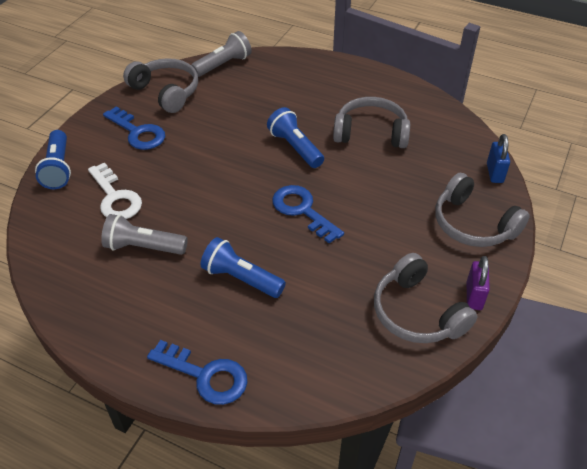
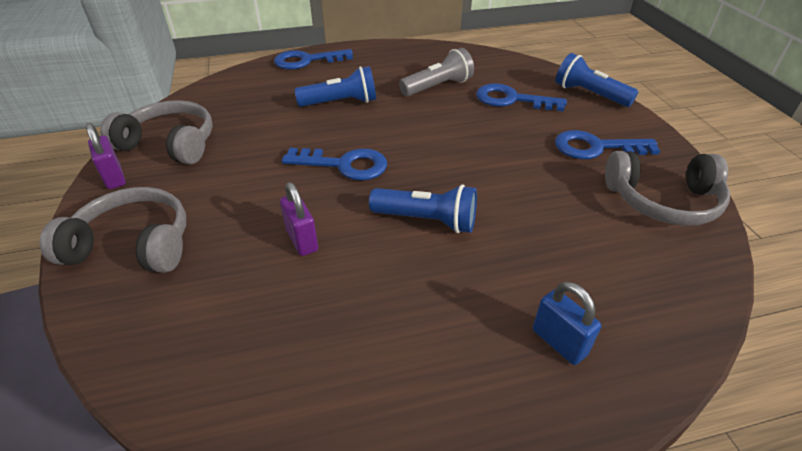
camera: 140 degrees right, 5 degrees down
white key [88,163,142,219] -> blue key [476,83,567,111]
grey flashlight [191,31,252,77] -> none
grey headphones [333,97,410,148] -> none
blue padlock [487,134,510,183] -> blue padlock moved to [533,282,601,365]
none -> purple padlock [280,182,318,256]

